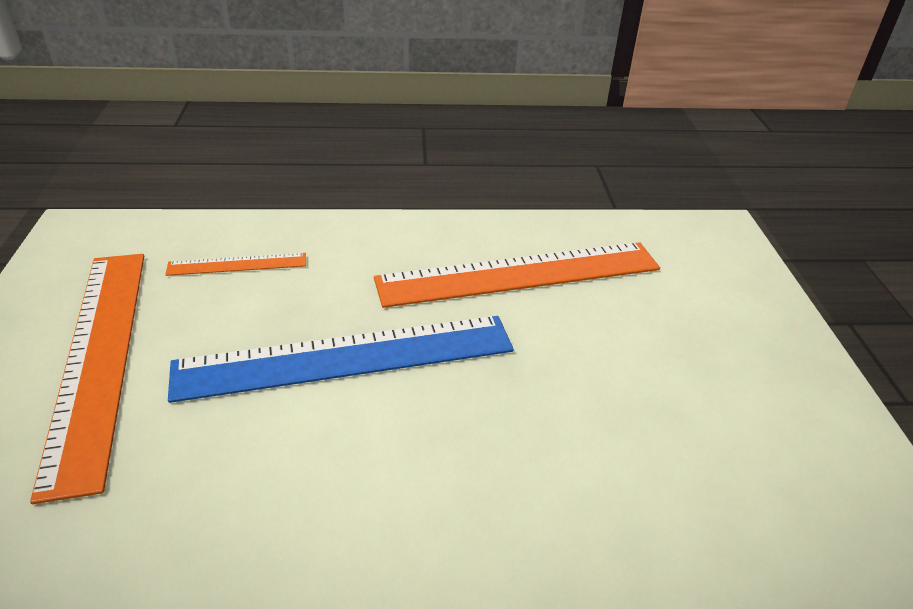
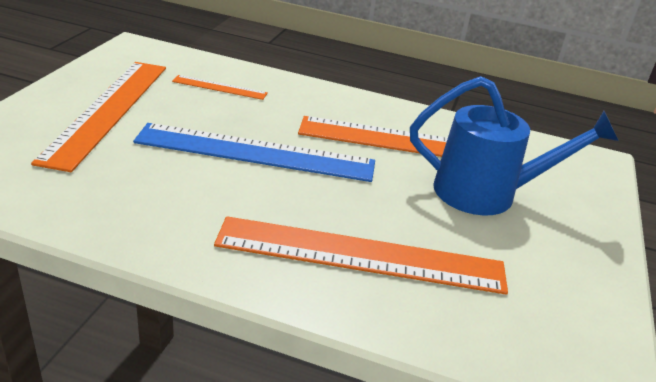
camera: 20 degrees right, 5 degrees down
none -> orange ruler [214,216,508,295]
none -> blue watering can [410,76,619,216]

